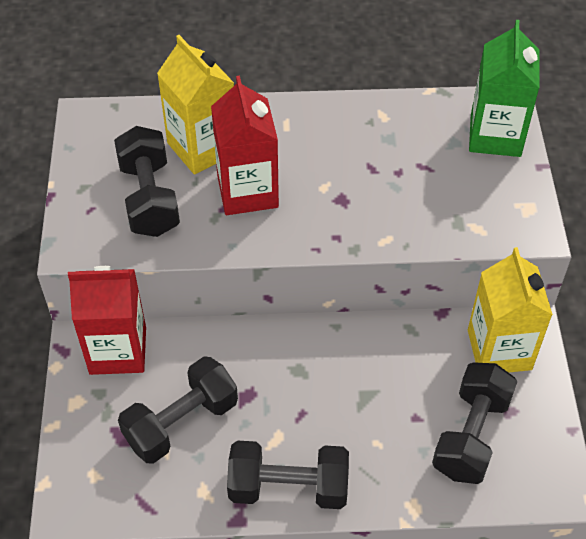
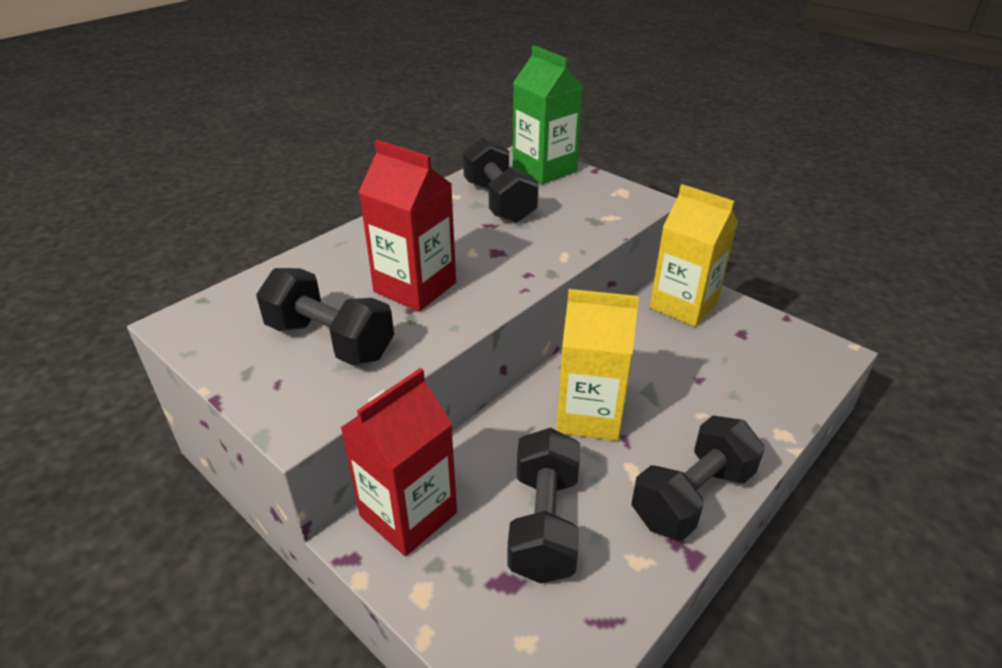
camera: 45 degrees left, 15 degrees down
yellow carton [157,35,234,175] -> yellow carton moved to [556,289,639,441]
black dumbbell [432,362,517,484] -> black dumbbell moved to [463,137,539,223]

